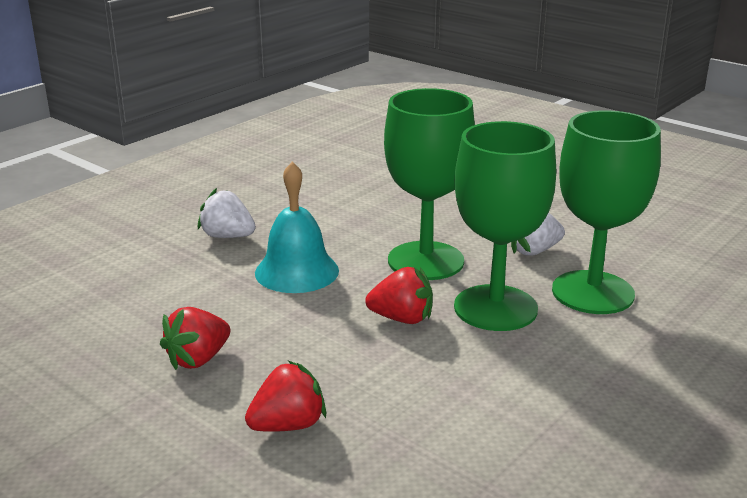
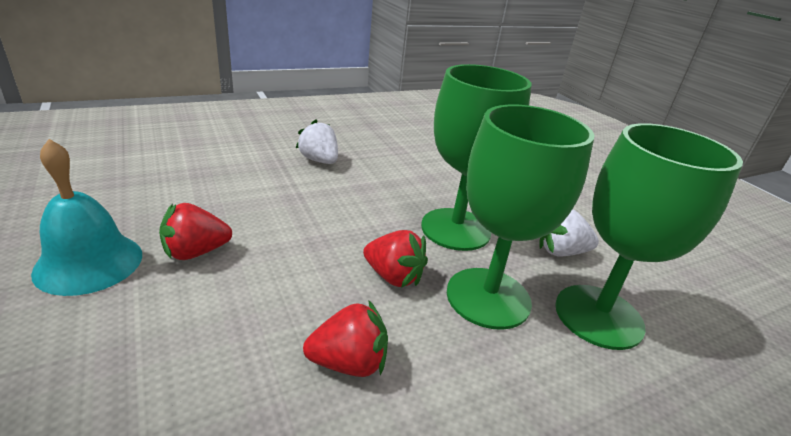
camera: 20 degrees right, 5 degrees up
red strawberry [245,361,326,432] -> red strawberry moved to [303,300,388,377]
turquoise bell [255,162,339,293] -> turquoise bell moved to [31,139,142,296]

